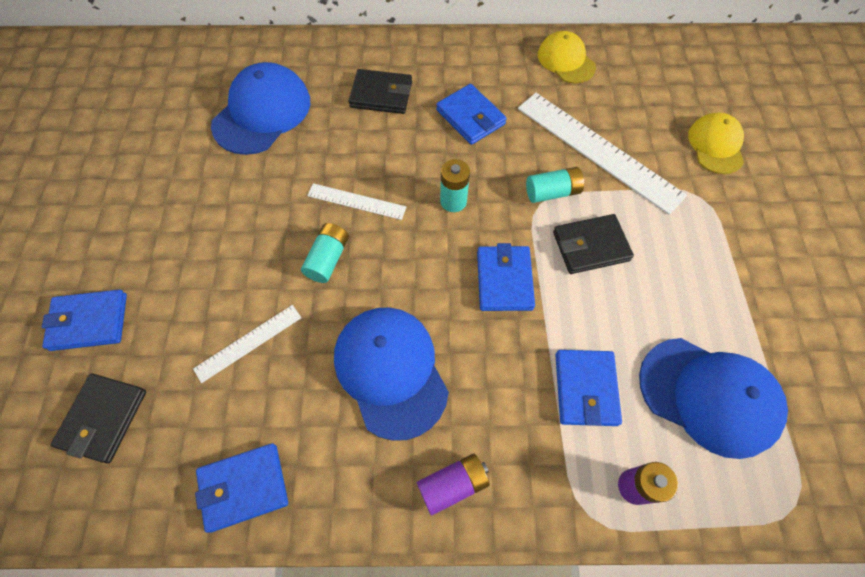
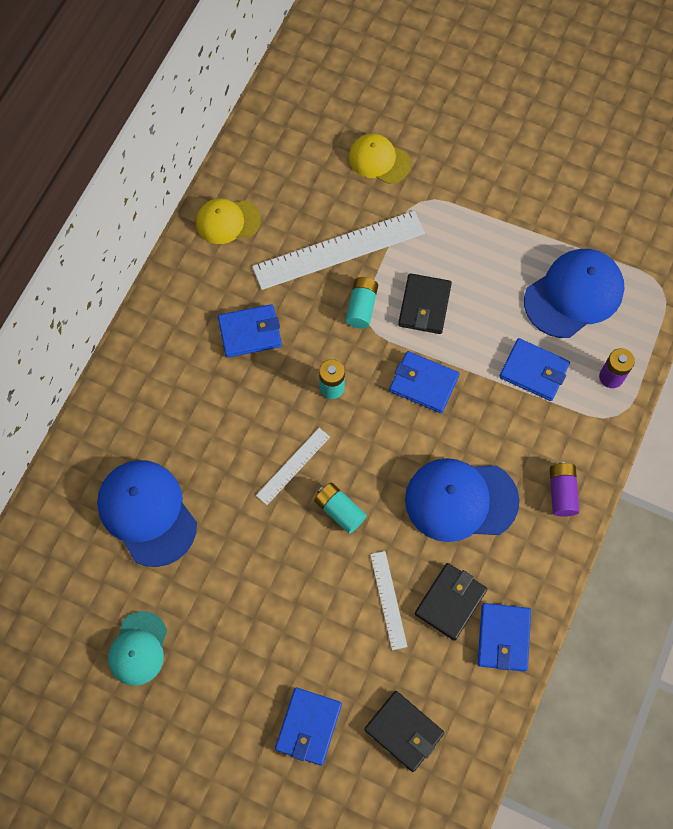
camera: 65 degrees left, 5 degrees up
black wallet [349,69,412,114] -> black wallet moved to [415,563,487,641]
none -> turquoise cap [108,611,167,686]

